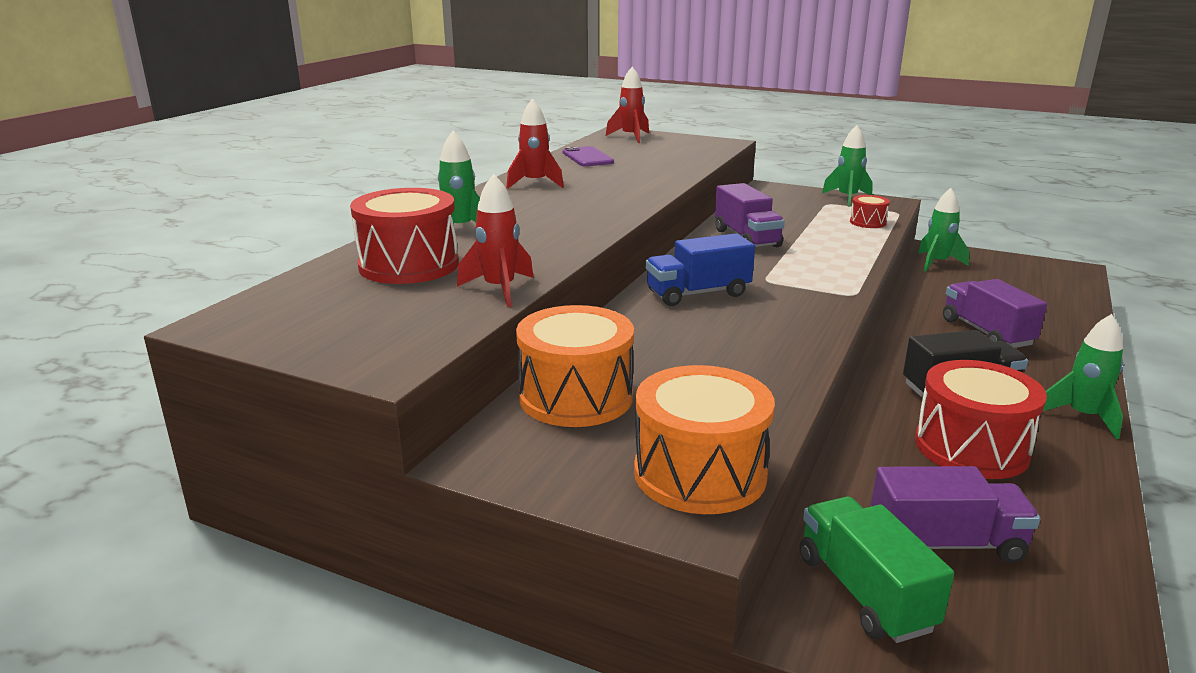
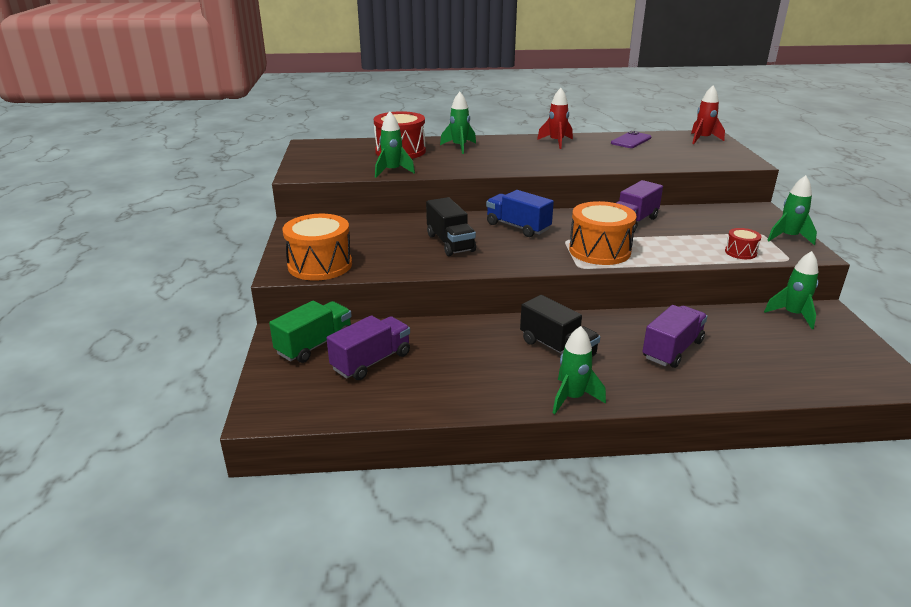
camera: 60 degrees right, 5 degrees up
red rocket [457,174,534,307] -> green rocket [375,111,415,178]
orange drum [516,305,634,427] -> orange drum moved to [569,201,637,265]
purple truck [870,466,1040,563] -> purple truck turned 105 degrees counterclockwise [326,315,410,380]
red drum [915,360,1047,479] -> none
none -> black truck [426,197,476,256]

